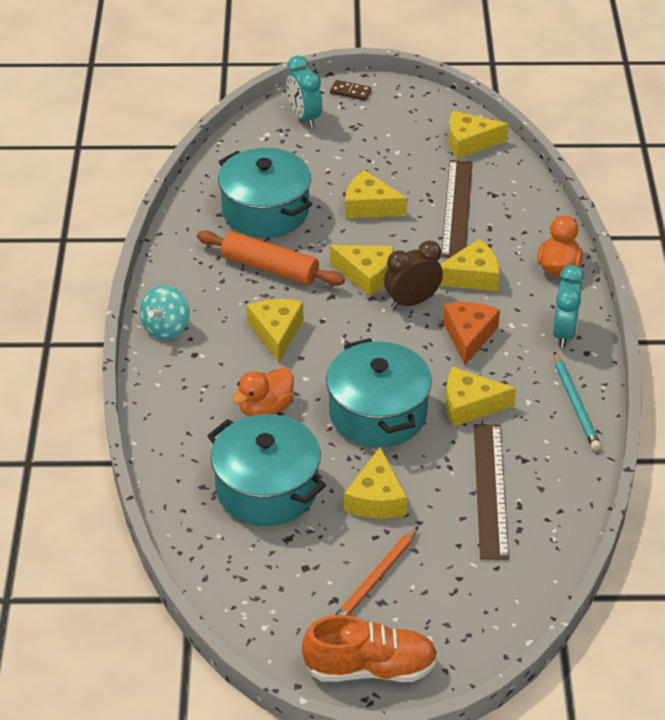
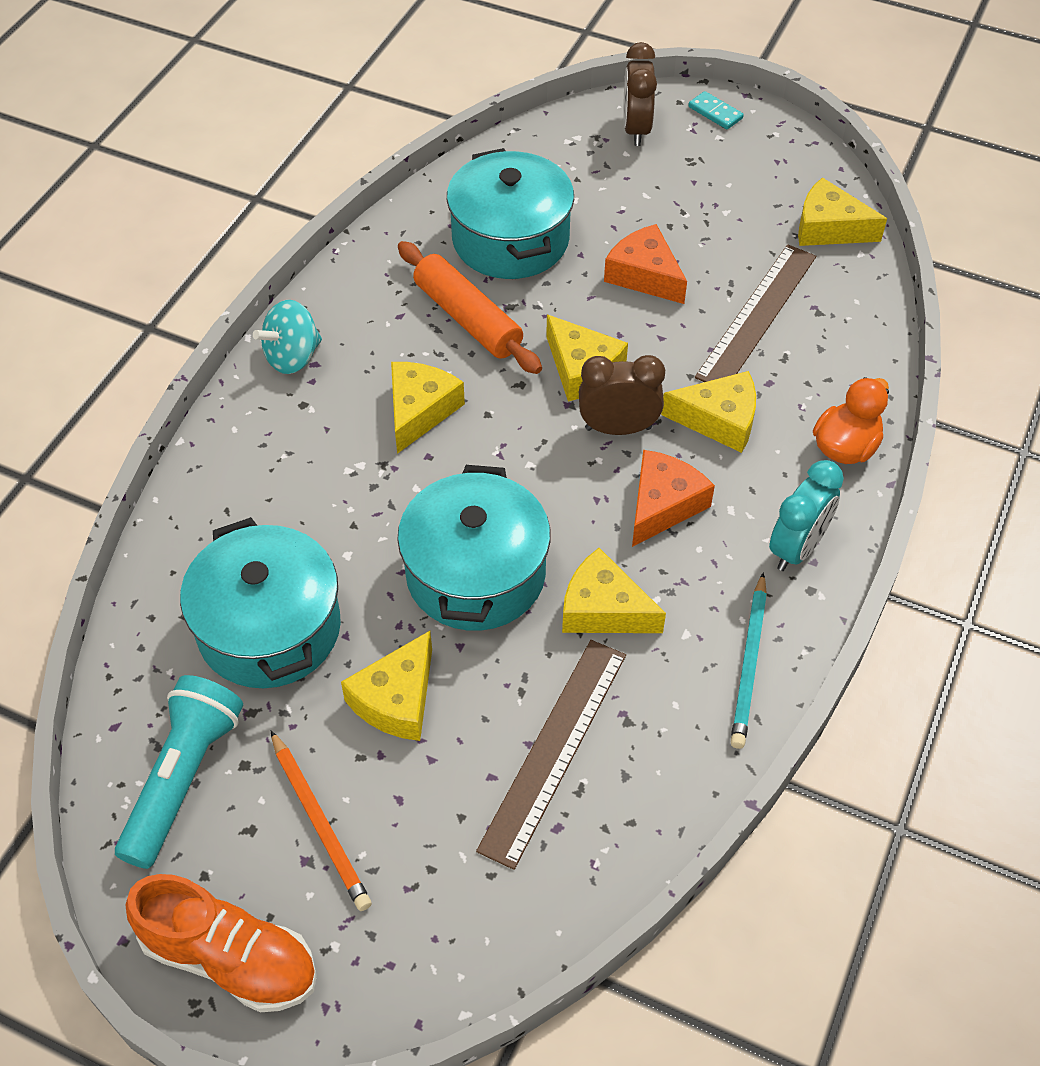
camera: 25 degrees right, 10 degrees up
orange duck [232,368,294,416] -> none
turquoise clock [287,56,322,128] -> brown clock [623,42,657,146]
brown domino [330,80,371,101] -> turquoise domino [688,91,744,129]
orange pencil [335,526,419,615] -> orange pencil turned 90 degrees counterclockwise [271,731,372,911]
yellow cheese [345,170,407,218] -> orange cheese [604,224,687,304]
none -> turquoise flashlight [115,675,243,869]

